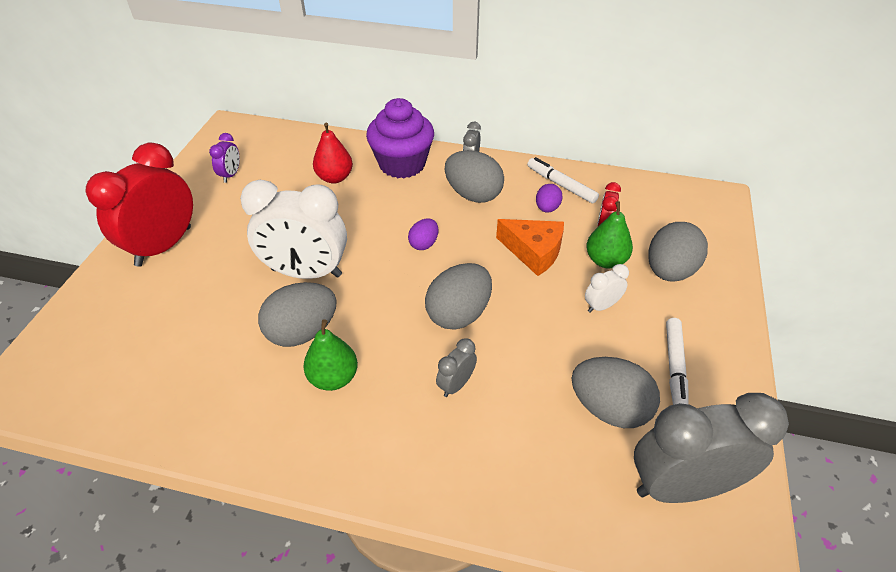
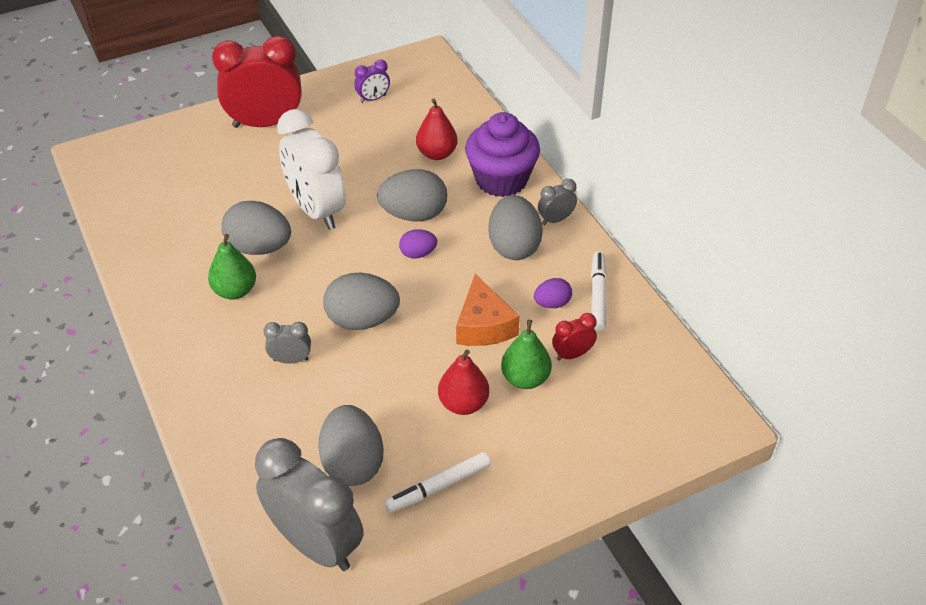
camera: 50 degrees right, 0 degrees up
white clock [585,264,629,313] -> red pear [438,350,489,415]
grey egg [648,222,708,282] -> grey egg moved to [377,169,447,221]

